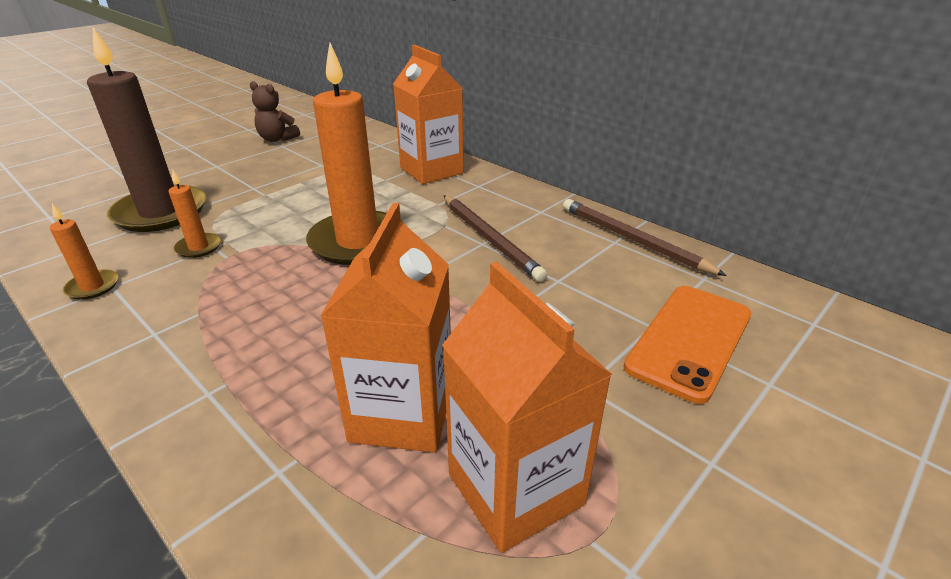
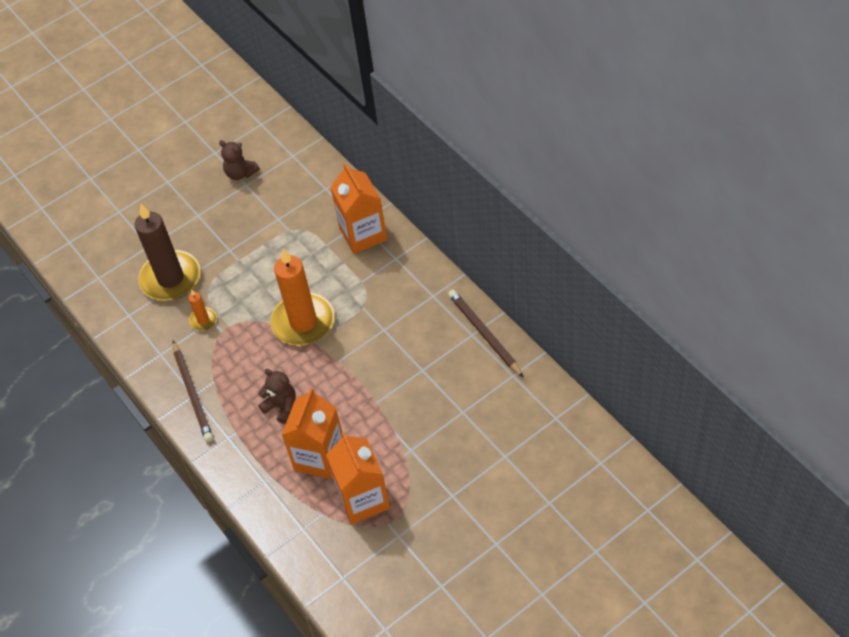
camera: 15 degrees right, 20 degrees up
orange candle [50,204,118,300] -> none
brown pencil [443,195,547,282] -> brown pencil moved to [173,341,213,442]
orange phone [623,286,751,404] -> none
none -> brown teddy bear [258,369,296,424]

